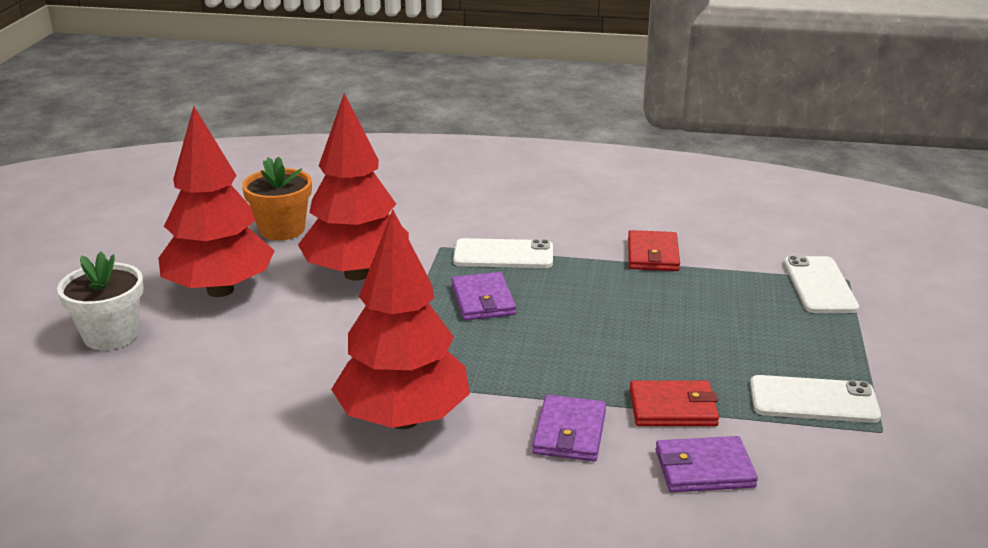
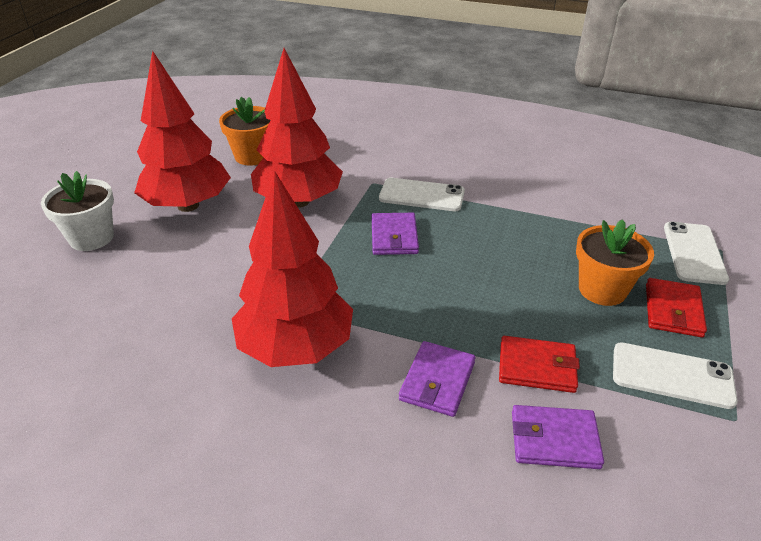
camera: 10 degrees right, 10 degrees up
red wallet [628,230,680,271] -> red wallet moved to [646,278,707,337]
none -> orange flower pot [576,219,654,306]

